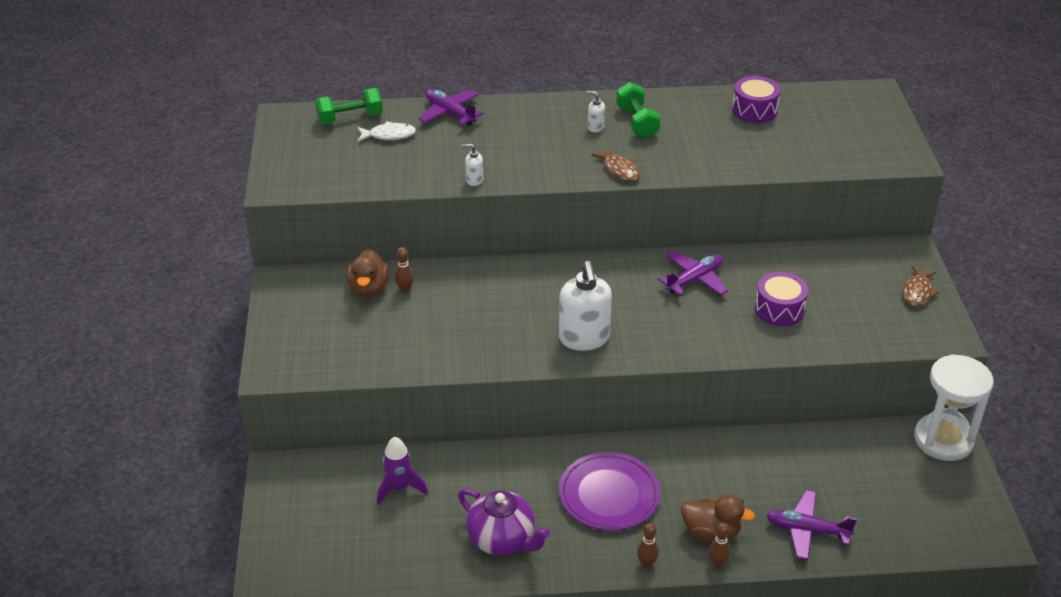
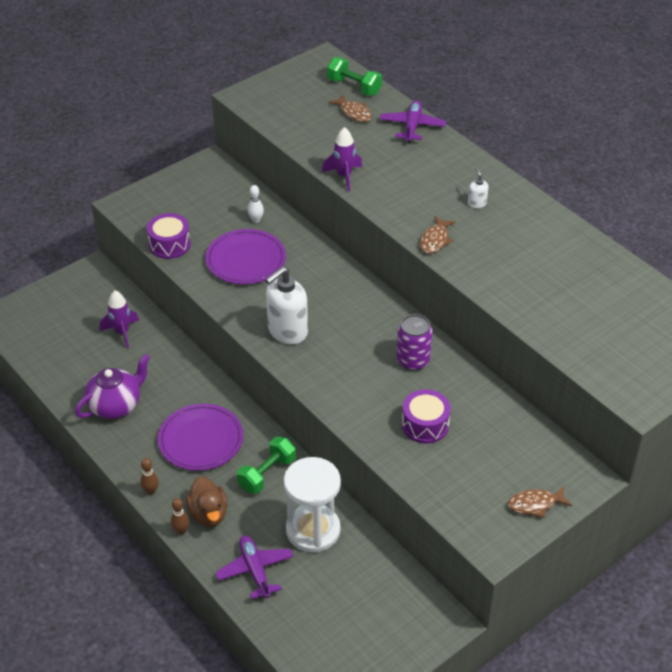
camera: 55 degrees right, 5 degrees up
brown duck [347,248,389,298] -> none
white fish [357,121,416,142] -> brown fish [329,94,372,122]
brown bowling pin [395,247,414,293] -> white bowling pin [248,185,264,223]
purple teapot [458,489,550,555] -> purple teapot turned 135 degrees counterclockwise [75,354,150,419]
white soap dispenser [462,144,483,186] -> purple rocket [322,127,362,191]
green dumbbell [616,82,661,138] -> green dumbbell moved to [237,437,296,494]
purple plane [658,252,728,295] -> purple can [396,314,432,370]
purple drum [732,76,781,123] -> purple drum moved to [147,213,191,259]
white hourglass [914,354,994,461] -> white hourglass moved to [284,457,341,553]
none -> purple plate [206,229,286,284]

